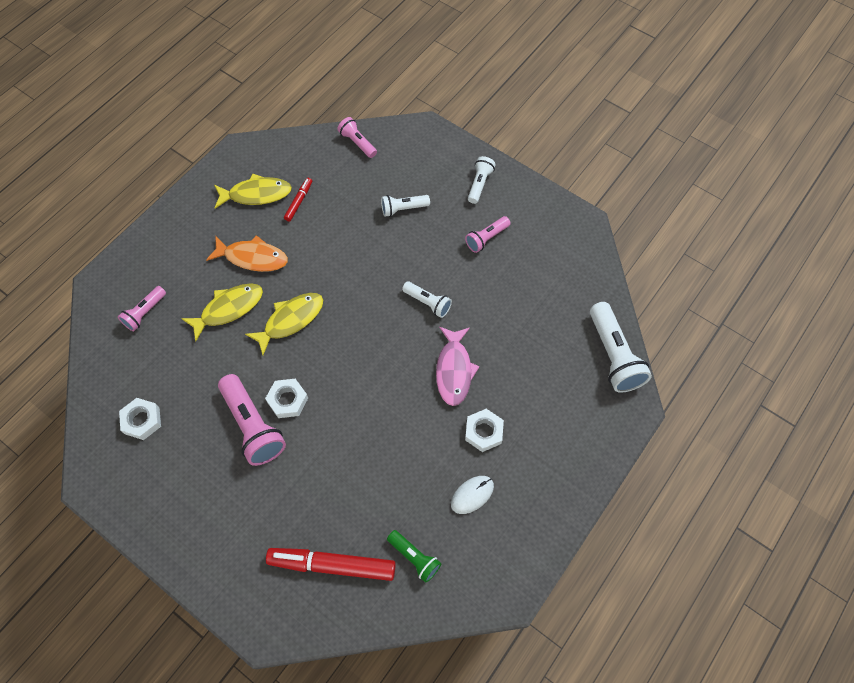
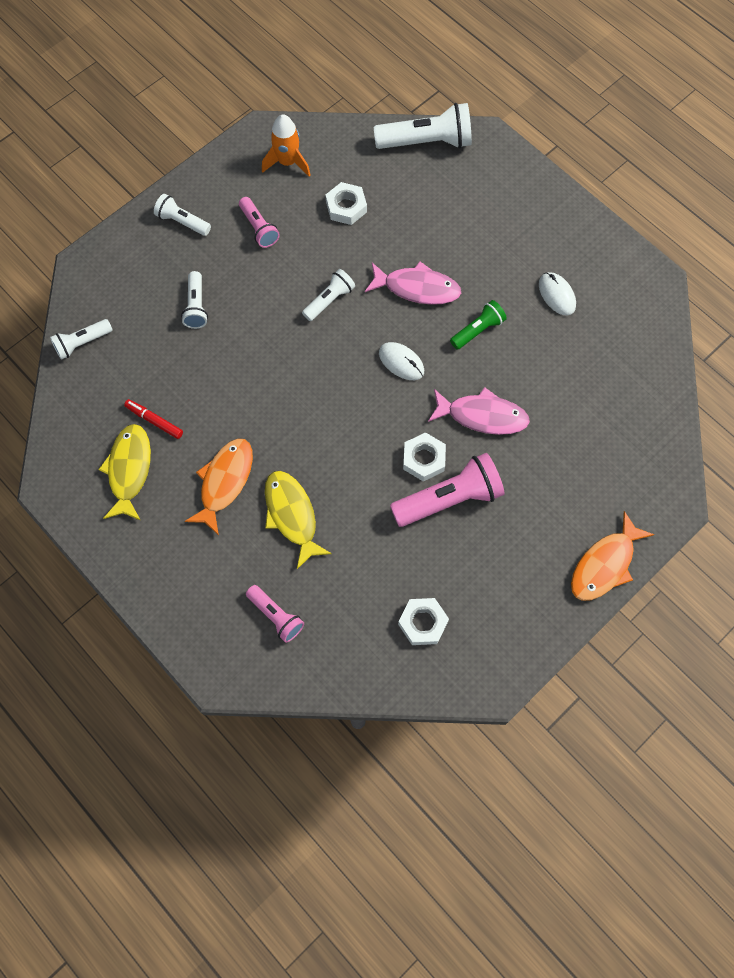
camera: 80 degrees left, 5 degrees up
yellow fish [245,293,323,355] -> none
red marker [266,548,396,581] -> none
pink flashlight [337,117,377,158] -> white flashlight [50,319,112,360]
green flashlight [387,530,441,583] -> green flashlight moved to [450,300,507,350]
white nut [465,409,504,452] -> white nut moved to [326,182,367,225]
none -> orange rocket [262,114,310,177]
none -> white mouse [379,342,424,380]
none -> pink fish [428,387,530,435]
none -> orange fish [571,511,655,601]

